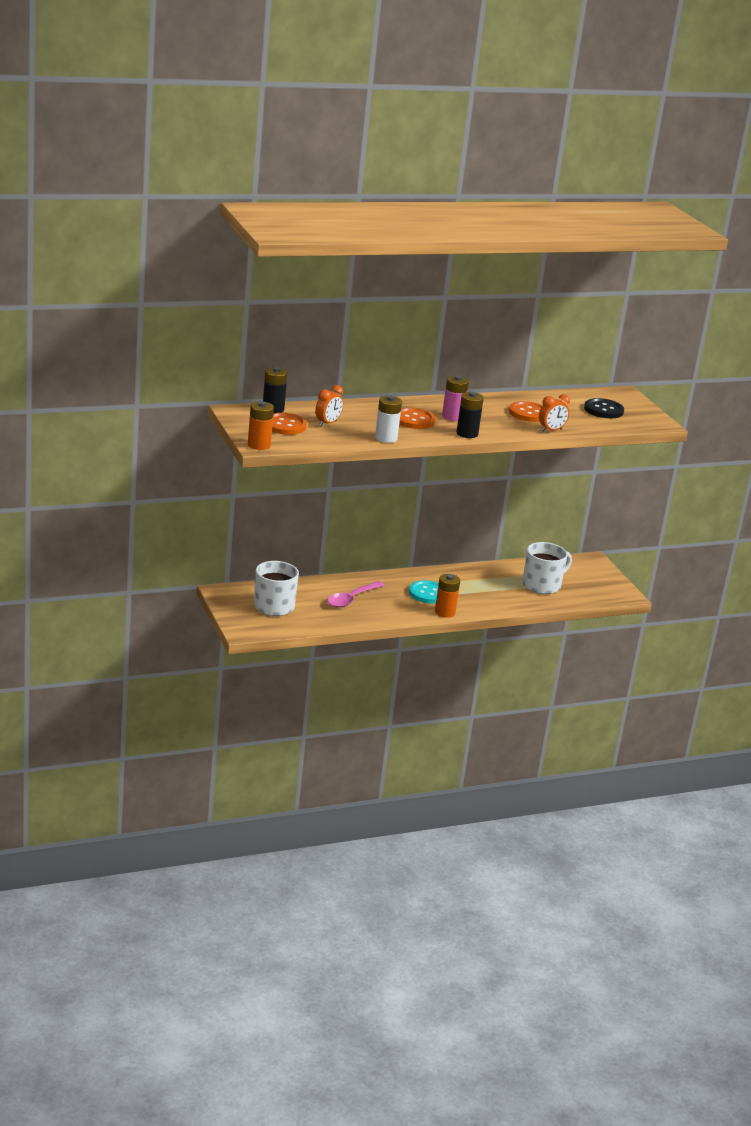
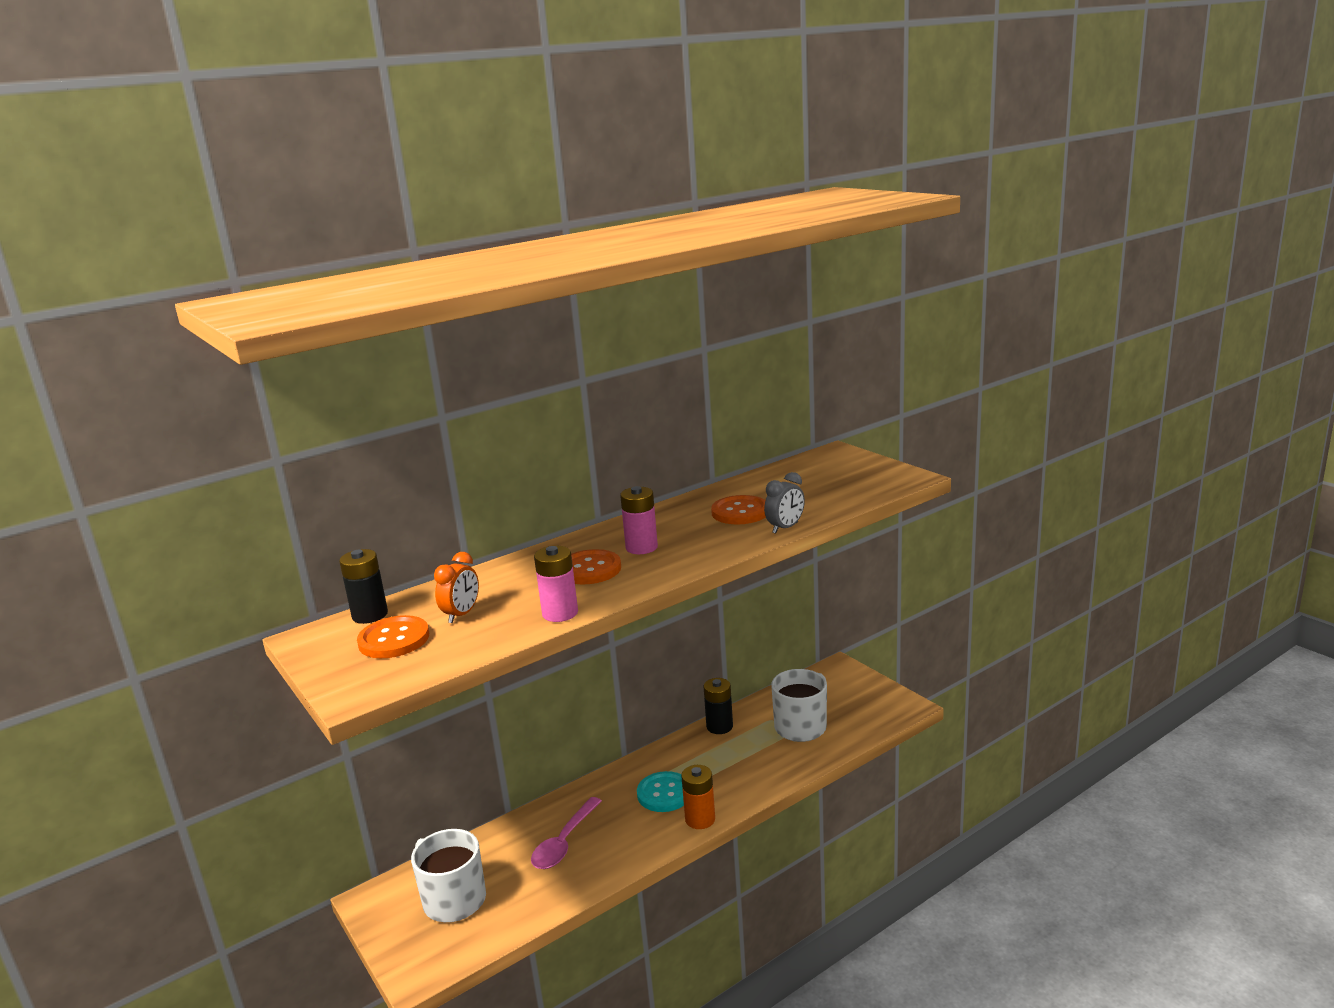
camera: 10 degrees left, 5 degrees down
orange battery [248,401,274,450] -> none
white battery [375,396,402,443] -> pink battery [534,546,578,622]
black battery [457,392,484,438] -> black battery moved to [704,678,733,734]
orange clock [539,394,570,432] -> grey clock [764,472,805,534]
black button [584,398,624,418] -> none

